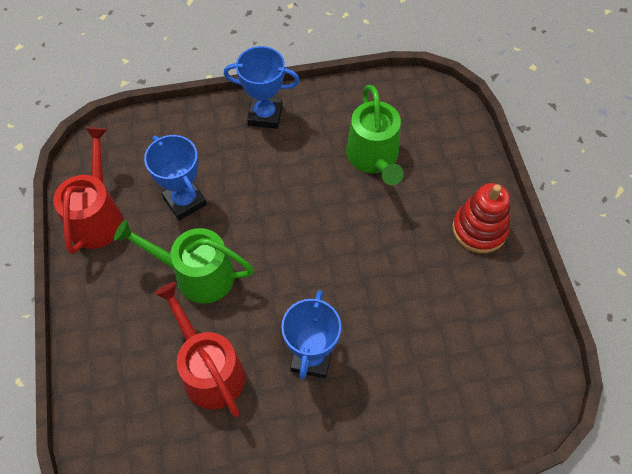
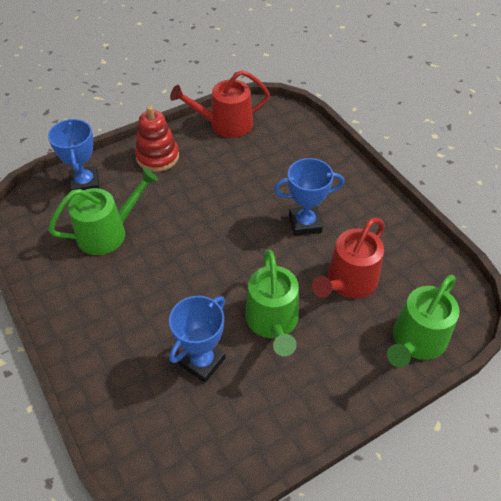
camera: 110 degrees left, 10 degrees down
red watering can [53,127,123,254] -> red watering can moved to [170,70,270,138]
blue trophy [224,46,300,129] -> blue trophy moved to [48,118,100,190]
none -> green watering can [387,275,460,367]

